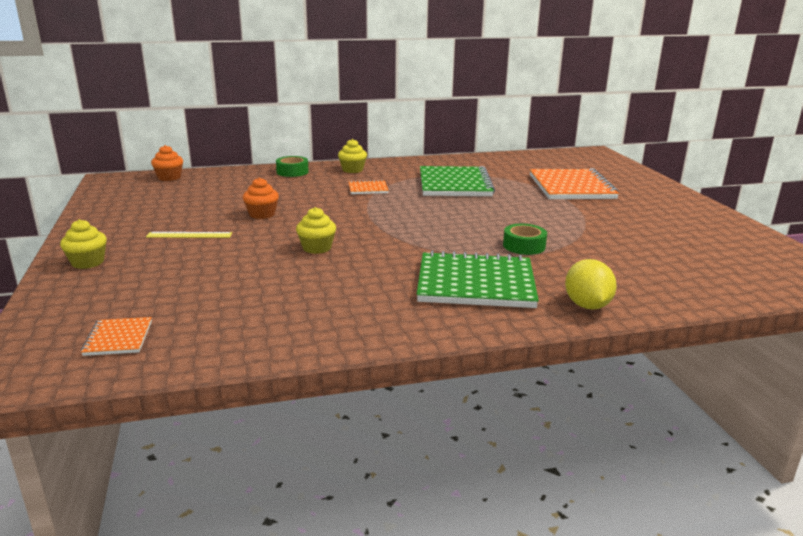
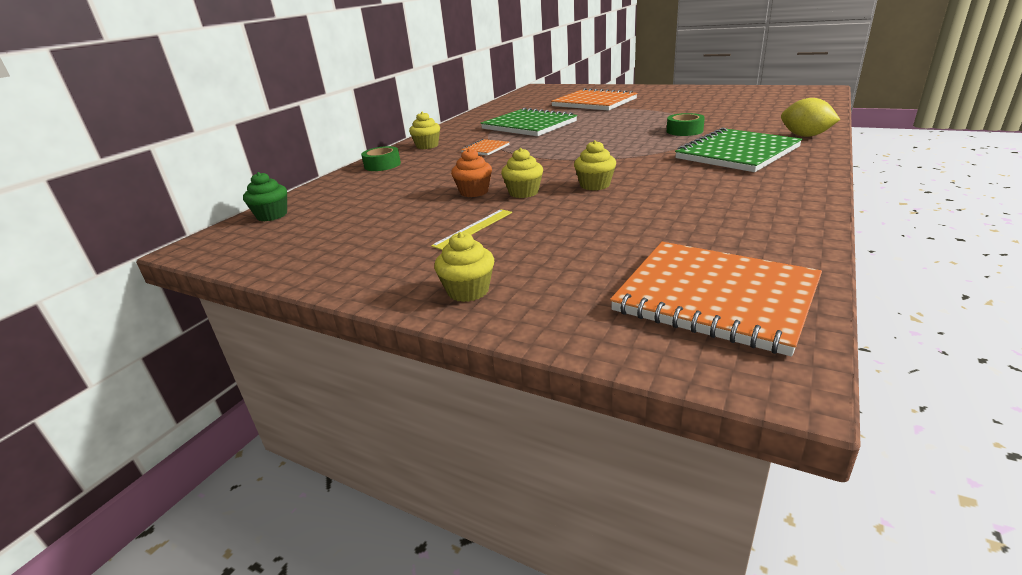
camera: 45 degrees left, 5 degrees up
orange notebook [81,317,152,356] -> orange notebook [610,242,822,356], size x2.16
orange cupcake [151,145,183,181] -> green cupcake [243,172,287,221]
none -> yellow cupcake [501,148,543,198]

